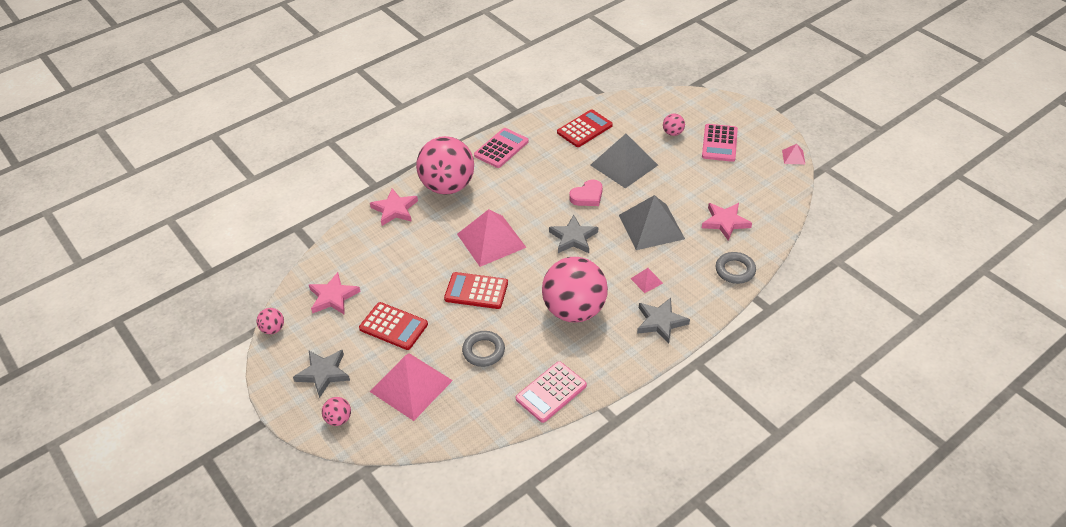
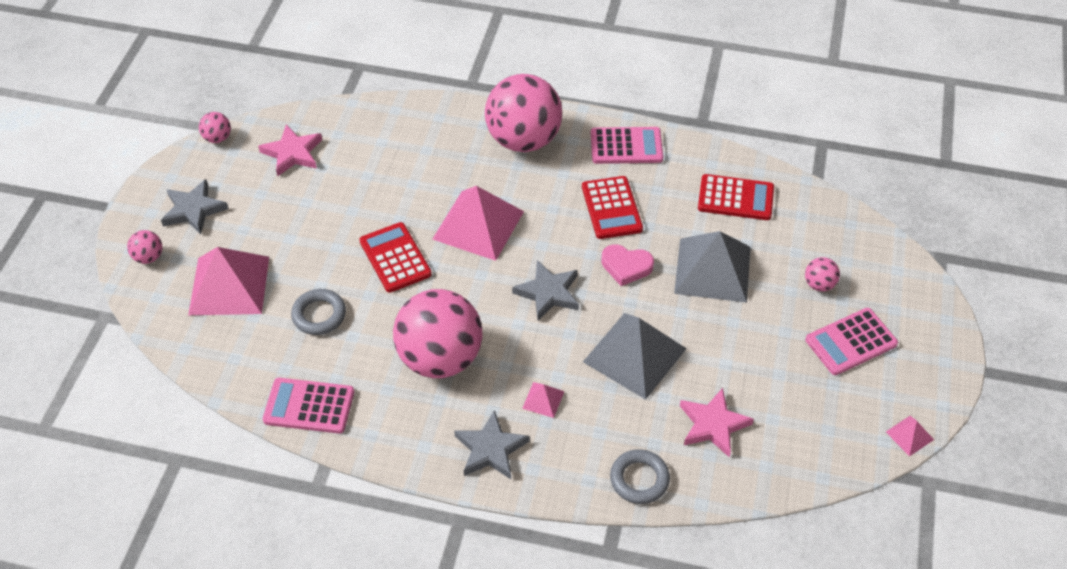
camera: 50 degrees right, 5 degrees up
red calculator [359,302,428,350] -> red calculator moved to [582,176,643,239]
pink star [370,188,418,226] -> none

